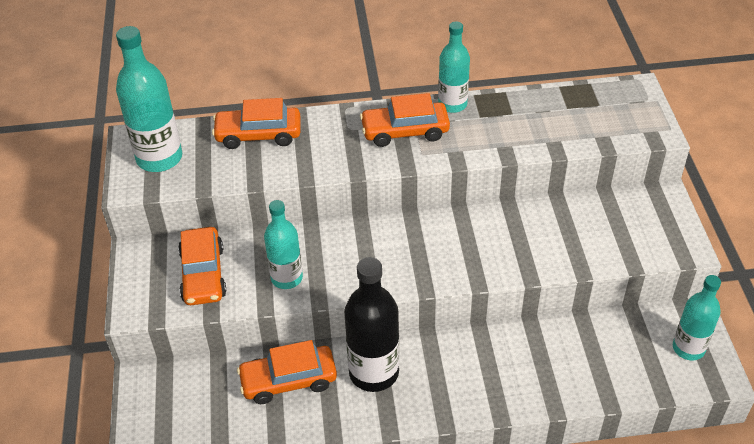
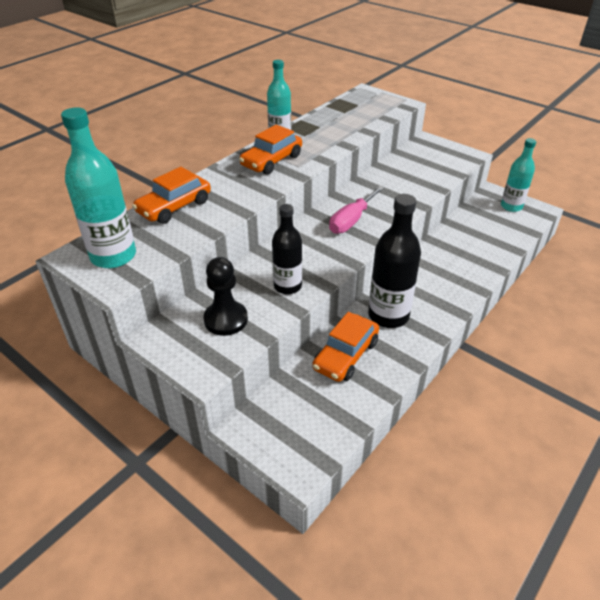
camera: 45 degrees left, 5 degrees down
orange car [178,227,226,305] -> black pawn [204,257,248,336]
turquoise bottle [264,200,303,289] -> black bottle [272,204,302,294]
none -> pink screwdriver [329,186,384,234]

